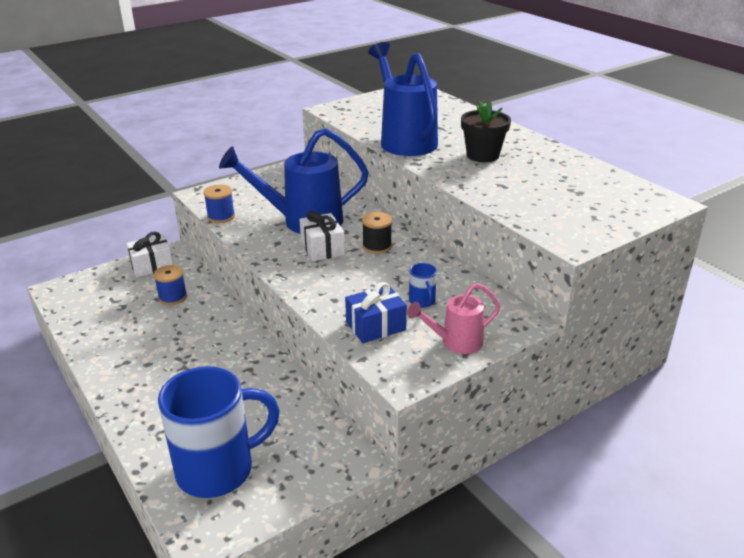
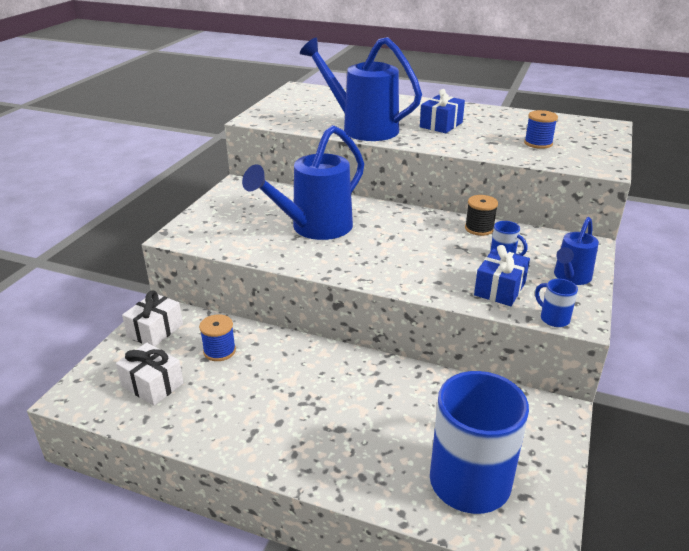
camera: 35 degrees left, 0 degrees up
blue spool [204,185,235,223] -> blue spool moved to [524,110,558,149]
white gift [299,211,345,261] -> white gift moved to [116,343,184,406]
black spool [362,212,392,254] -> black spool moved to [465,195,498,236]
pink watering can [407,283,501,354] -> blue watering can [554,217,599,285]
black flower pot [461,101,511,162] -> blue gift [420,89,465,133]
none -> blue mug [535,279,578,327]

